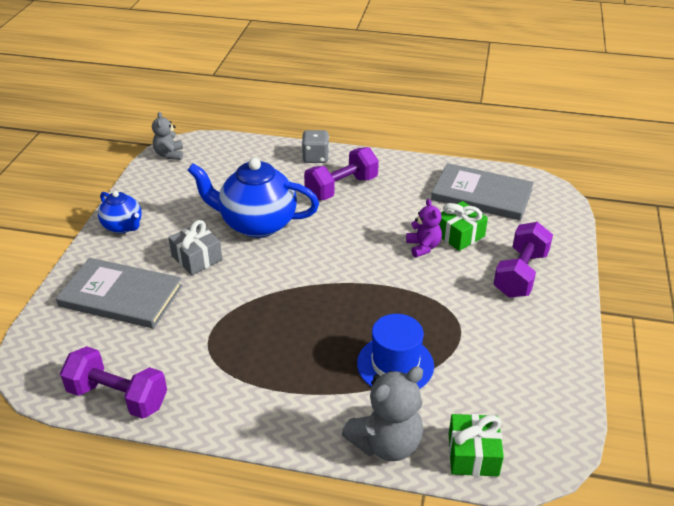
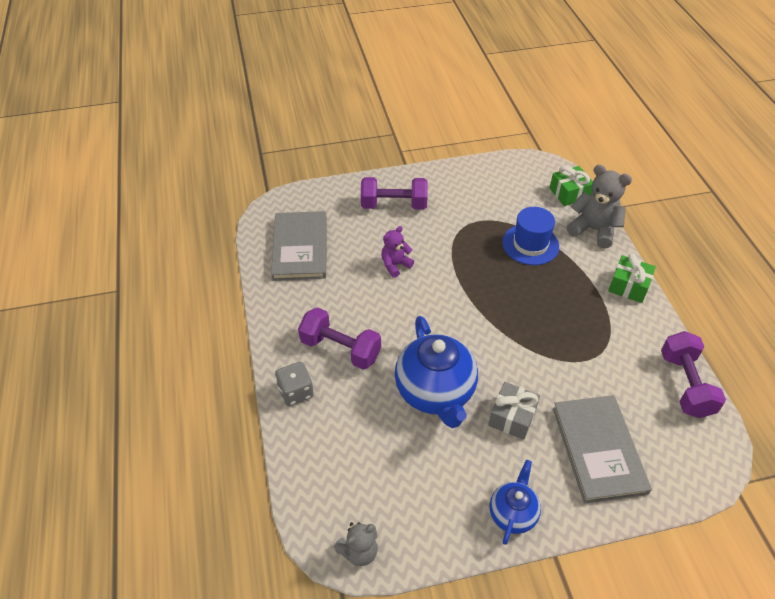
camera: 115 degrees left, 10 degrees up
green gift [439,201,488,251] -> green gift moved to [608,253,656,303]

